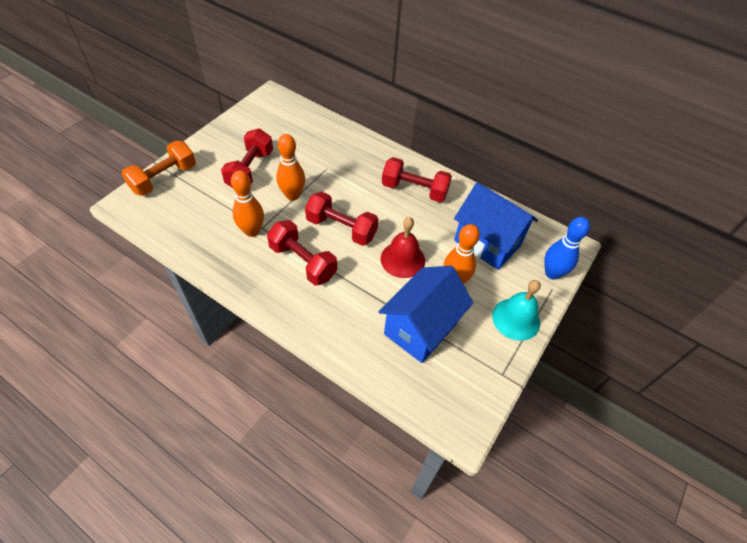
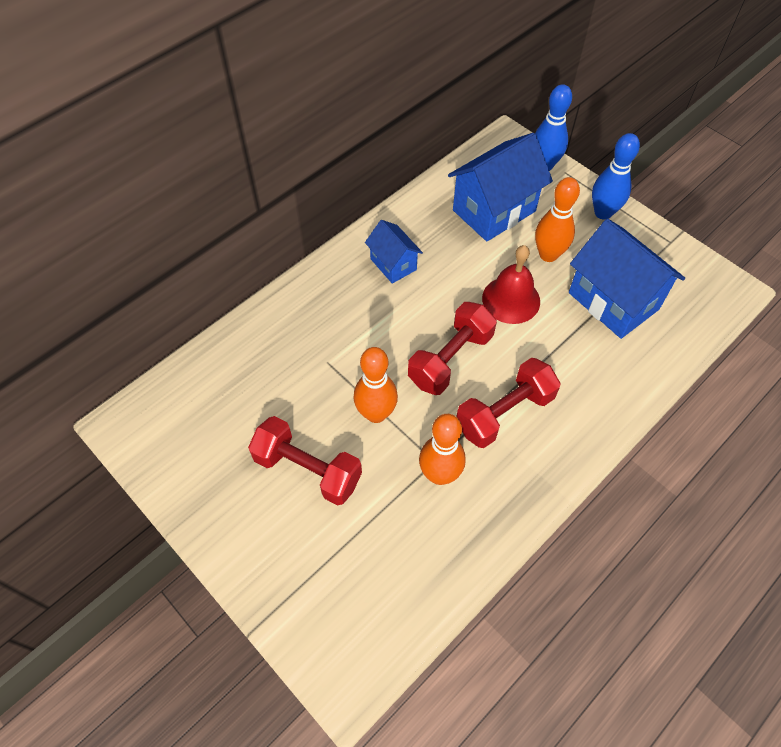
camera: 75 degrees left, 5 degrees up
orange dumbbell [121,141,196,196] -> none
red dumbbell [382,157,452,202] -> blue house [365,220,423,284]
turquoise bell [492,280,541,341] -> blue bowling pin [592,133,640,220]

